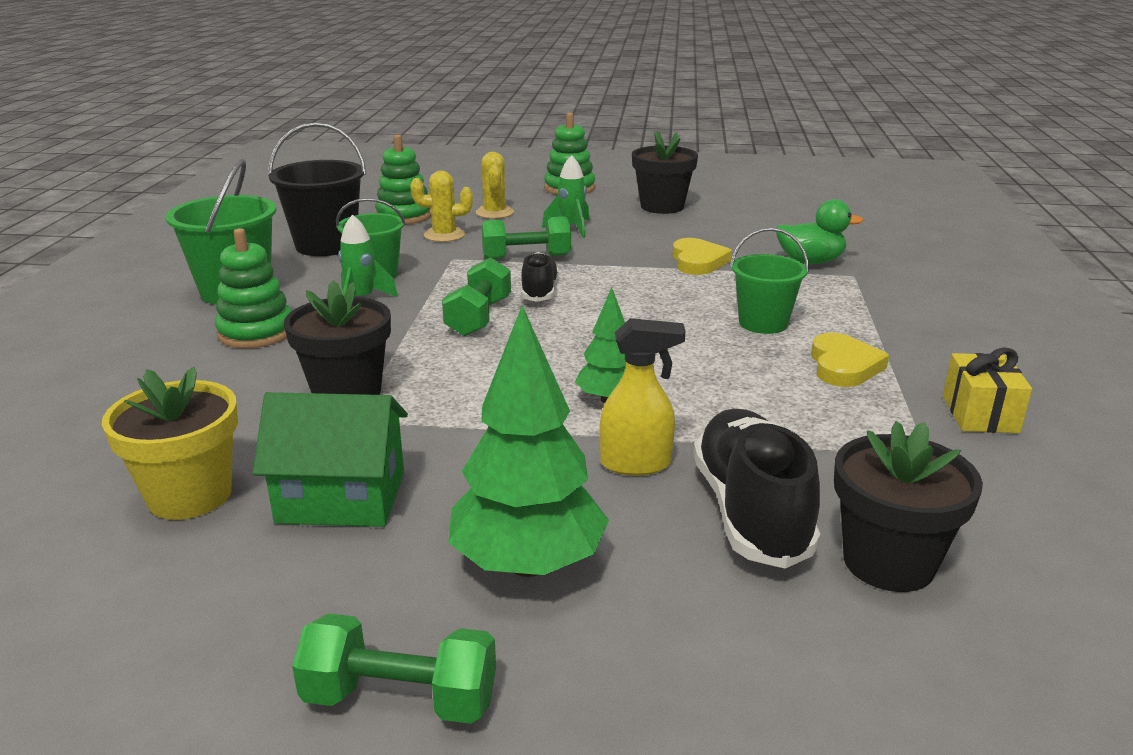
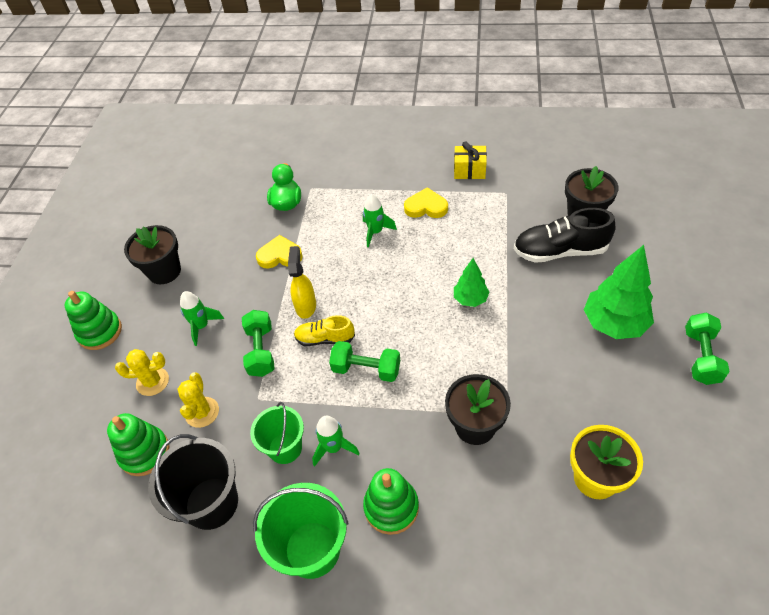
camera: 85 degrees left, 25 degrees up
green house [253,392,408,527] -> none
black shoe [521,252,559,302] -> yellow shoe [294,315,355,346]
yellow spray bottle [600,318,685,476] -> yellow spray bottle moved to [288,246,316,319]
green bucket [730,228,809,334] -> green rocket [363,194,397,248]

